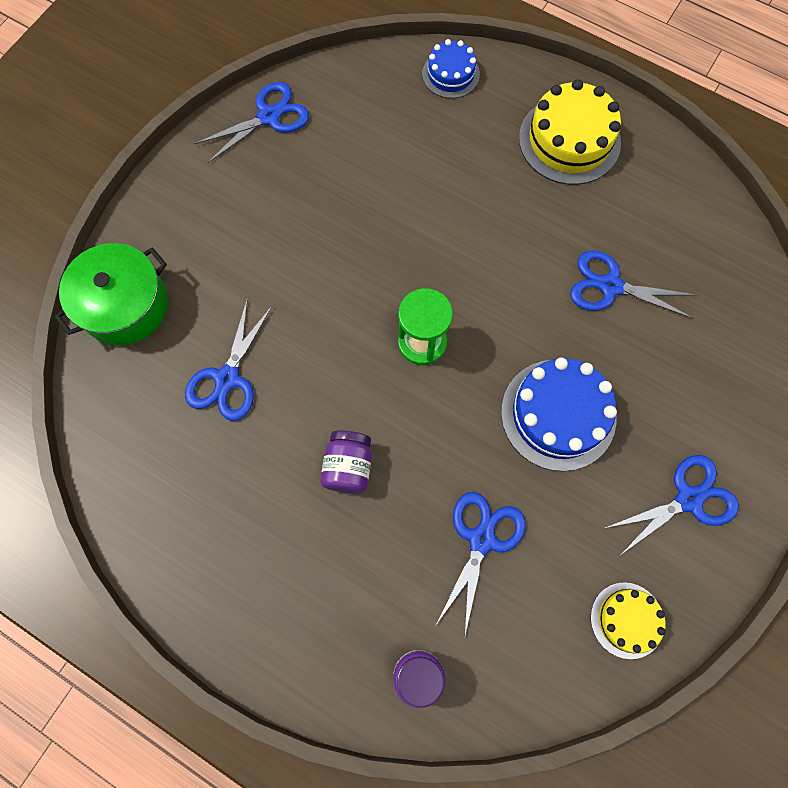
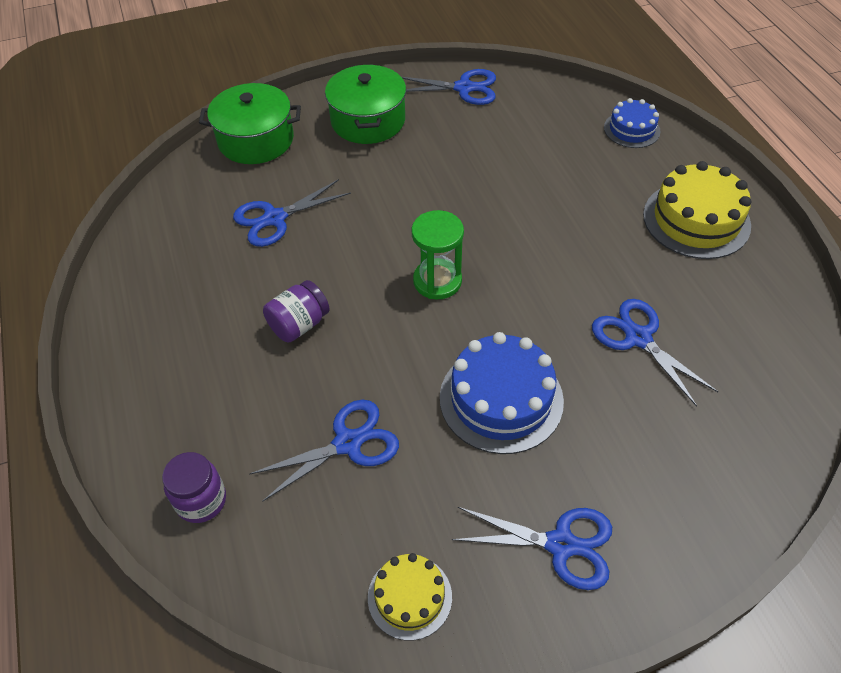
camera: 40 degrees right, 20 degrees down
none -> green pot [325,64,406,144]

